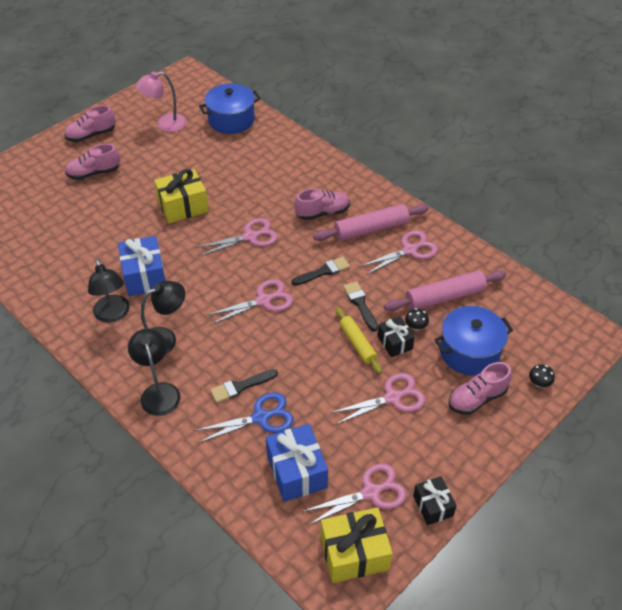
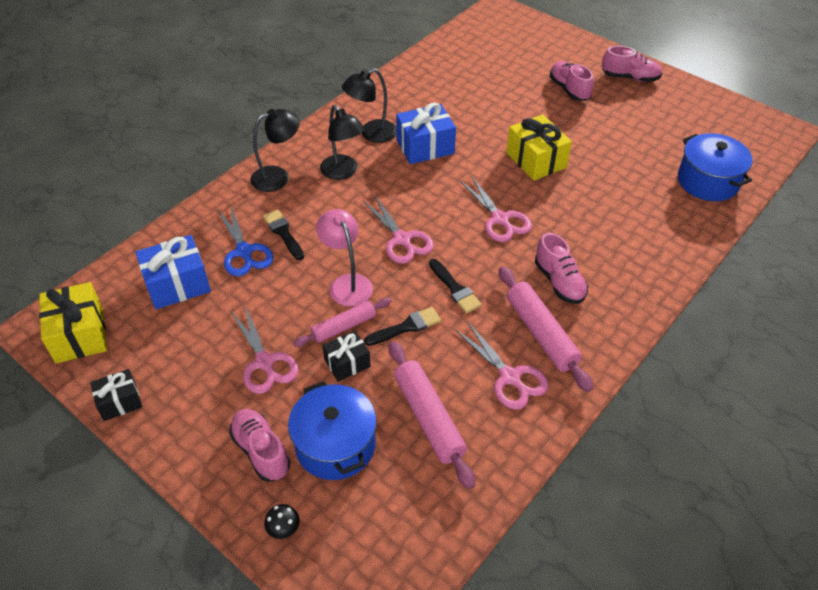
camera: 85 degrees right, 0 degrees up
pink shoe [64,105,116,142] -> pink shoe turned 135 degrees clockwise [602,46,662,82]
pink lamp [136,71,187,132] -> pink lamp moved to [316,209,373,307]
pink scissors [302,463,407,525] -> none
yellow rolling pin [336,307,382,374] -> pink rolling pin [294,298,391,347]
black mushroom [405,308,429,331] -> none

